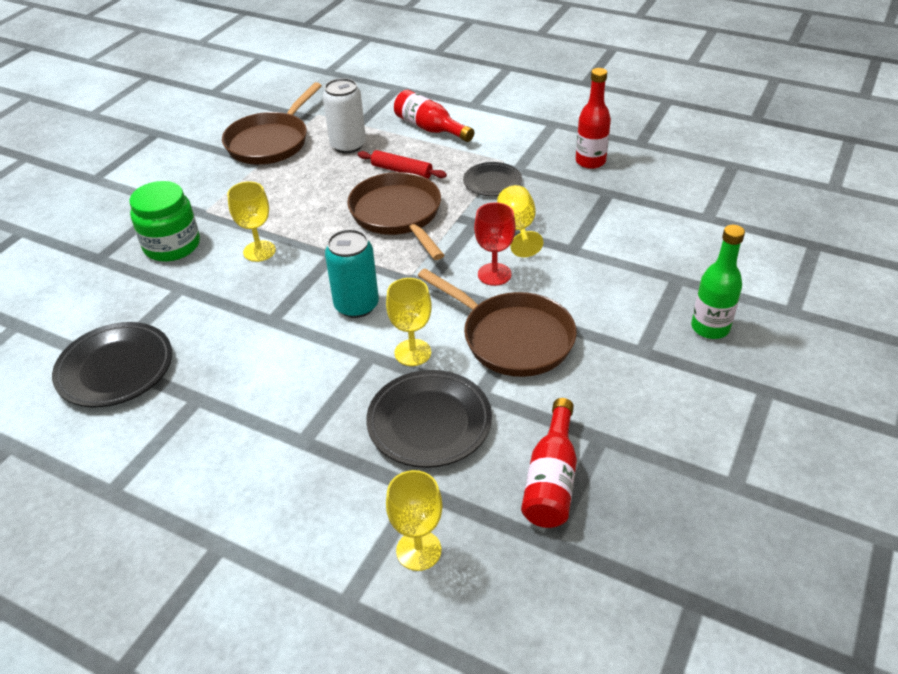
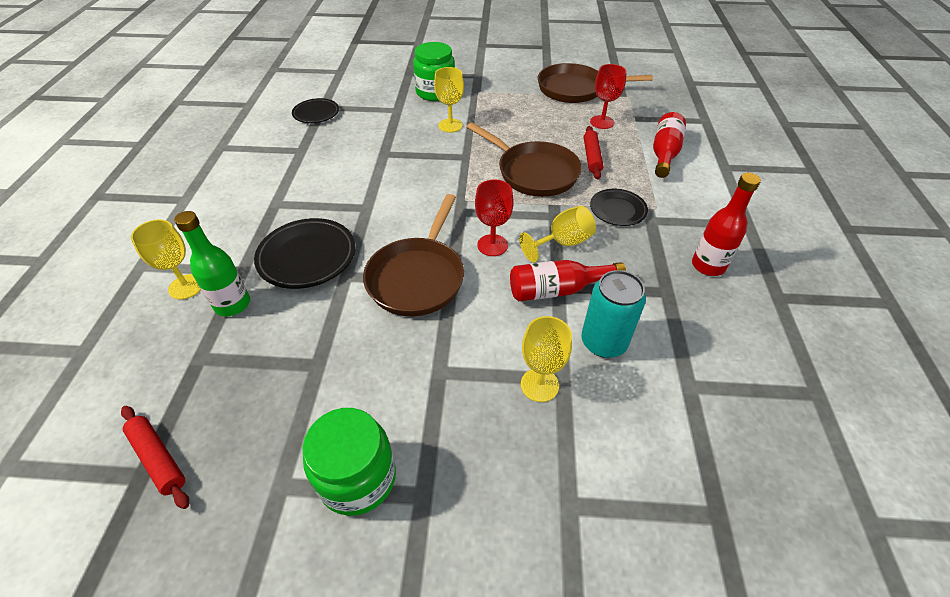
camera: 65 degrees right, 5 degrees up
black plate [52,322,172,408] -> black plate [292,98,339,123], size x0.63
white can [323,78,366,154] -> red goblet [590,64,627,129]
turquoise can [325,229,379,318] -> turquoise can moved to [581,270,646,358]
brown pan [347,172,444,260] -> brown pan turned 90 degrees clockwise [467,122,582,197]
yellow goblet [386,278,432,366] -> yellow goblet moved to [521,316,572,402]
red bottle [521,398,577,528] -> red bottle moved to [510,260,626,301]
green bottle [691,225,745,339] -> green bottle moved to [174,211,250,316]
none -> red rolling pin [121,406,189,509]
none -> green jar [302,408,396,516]

